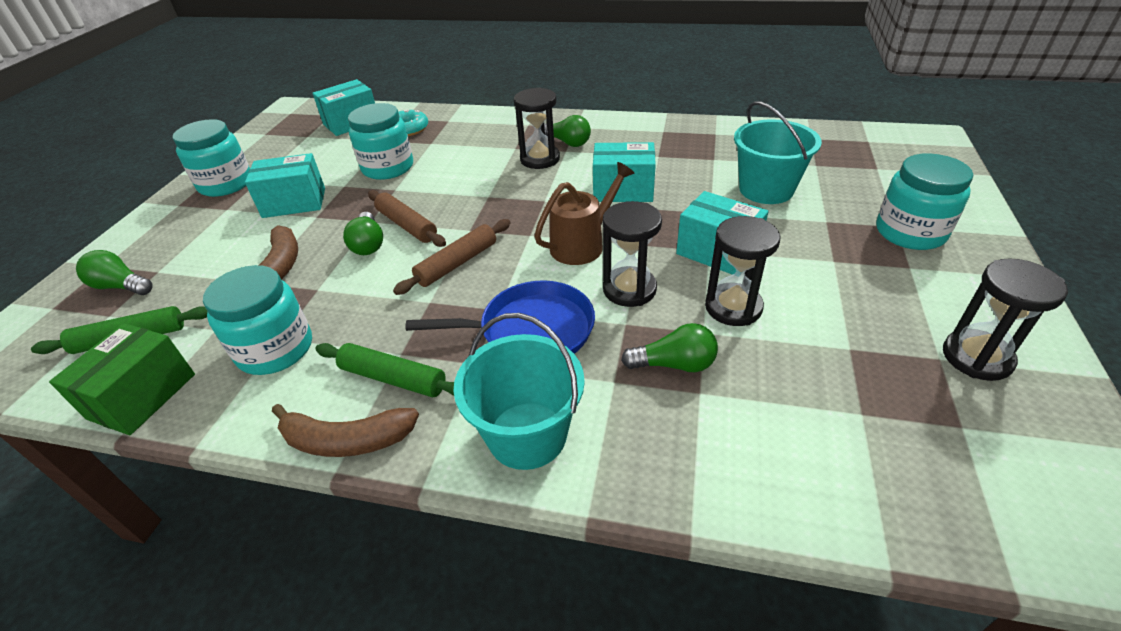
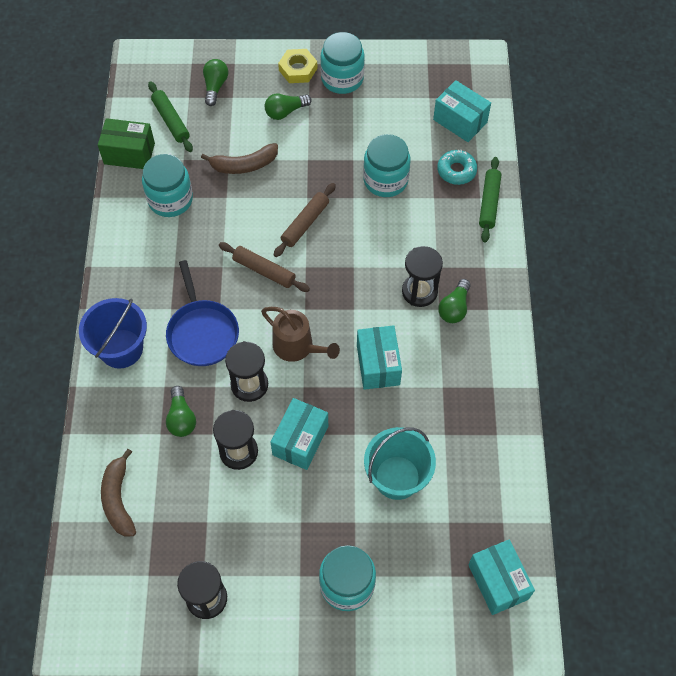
camera: 75 degrees right, 20 degrees up
turquoise box [245,153,325,218] -> turquoise box moved to [468,539,535,615]
brown banana [272,404,419,457] -> brown banana moved to [101,449,136,536]
green rolling pin [315,343,454,397] -> green rolling pin moved to [479,157,501,242]
green light bulb [343,212,383,255] -> green light bulb moved to [265,94,312,120]
turquoise bucket [453,313,585,470] -> blue bucket [79,298,147,368]
none -> yellow nut [278,49,317,83]

